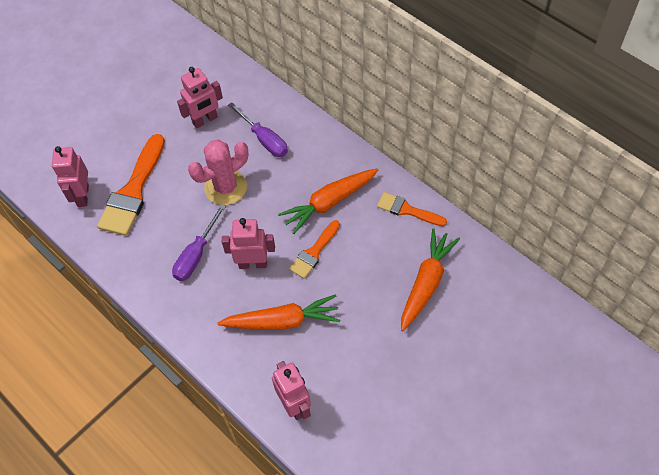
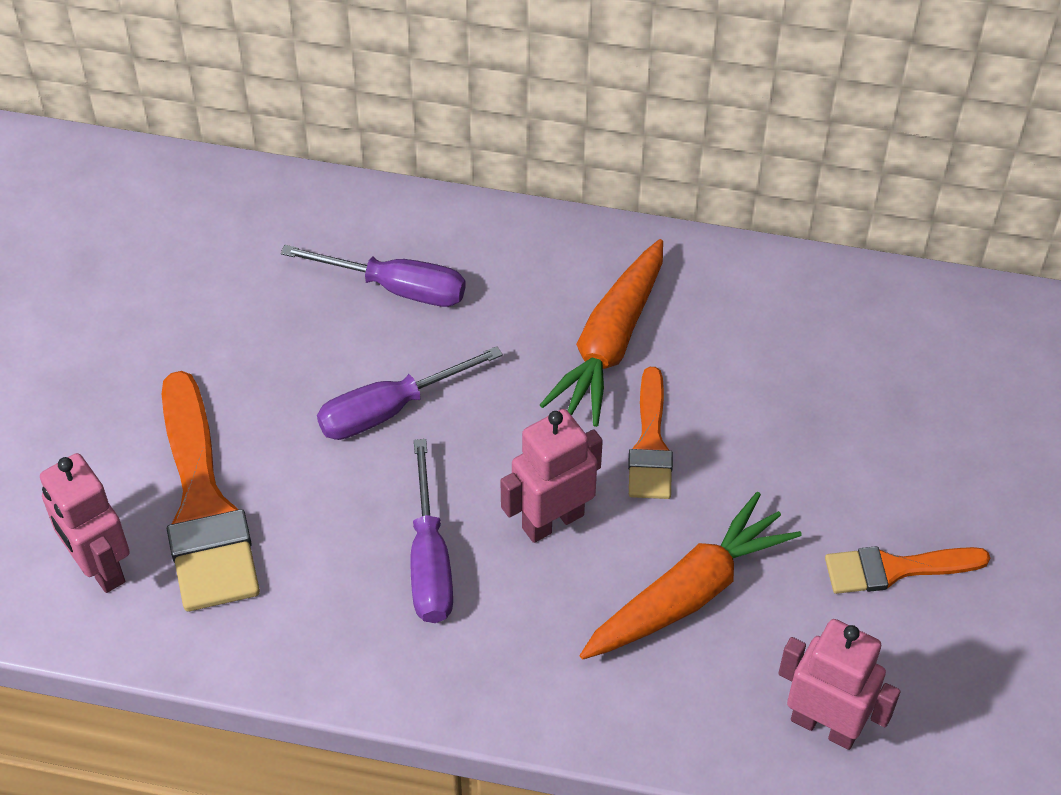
camera: 35 degrees left, 5 degrees down
pink robot [177,67,223,128] -> none
pink cactus [188,140,248,205] -> purple screwdriver [317,346,503,440]
orange brush [377,192,447,226] -> orange brush moved to [825,546,990,594]
orange carrot [401,228,460,332] -> none

